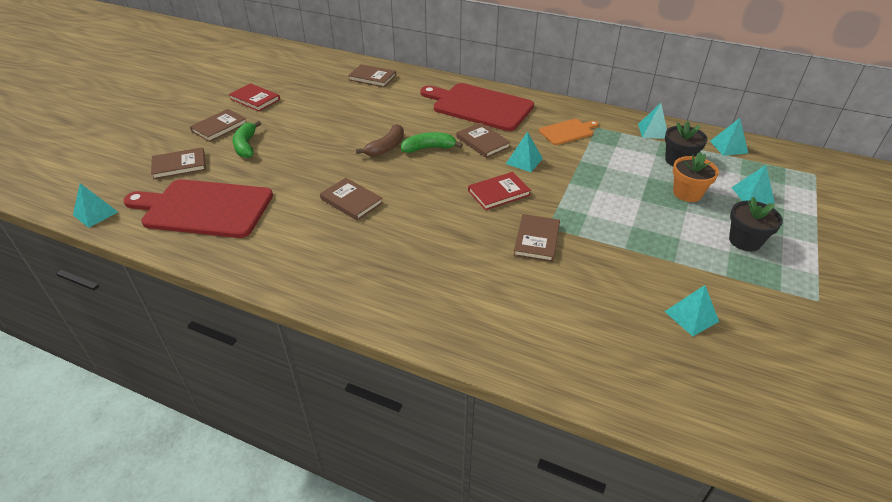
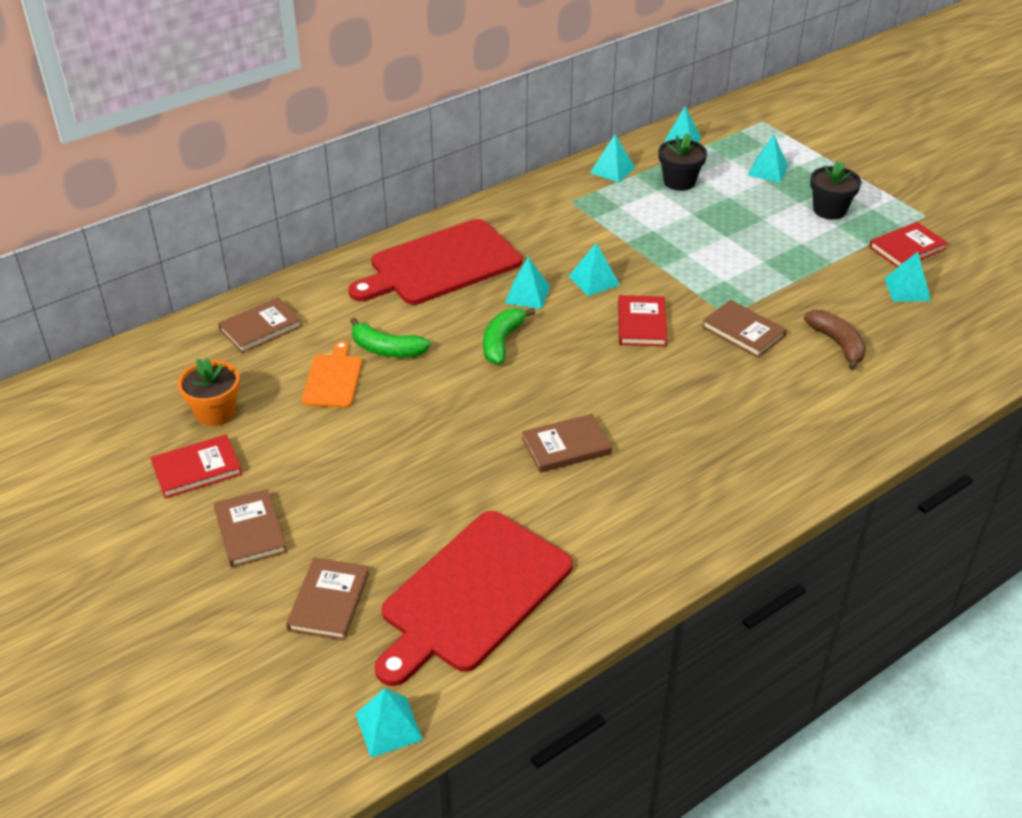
camera: 60 degrees left, 0 degrees up
green banana [233,121,261,158] -> green banana moved to [350,317,430,358]
brown banana [356,124,404,157] -> brown banana moved to [804,310,866,370]
brown book [457,123,511,158] -> turquoise pyramid [505,257,551,309]
orange cutting board [539,119,598,145] -> orange cutting board moved to [301,341,362,408]
orange flower pot [673,152,719,202] -> orange flower pot moved to [178,358,240,426]
none -> red book [869,222,948,268]

